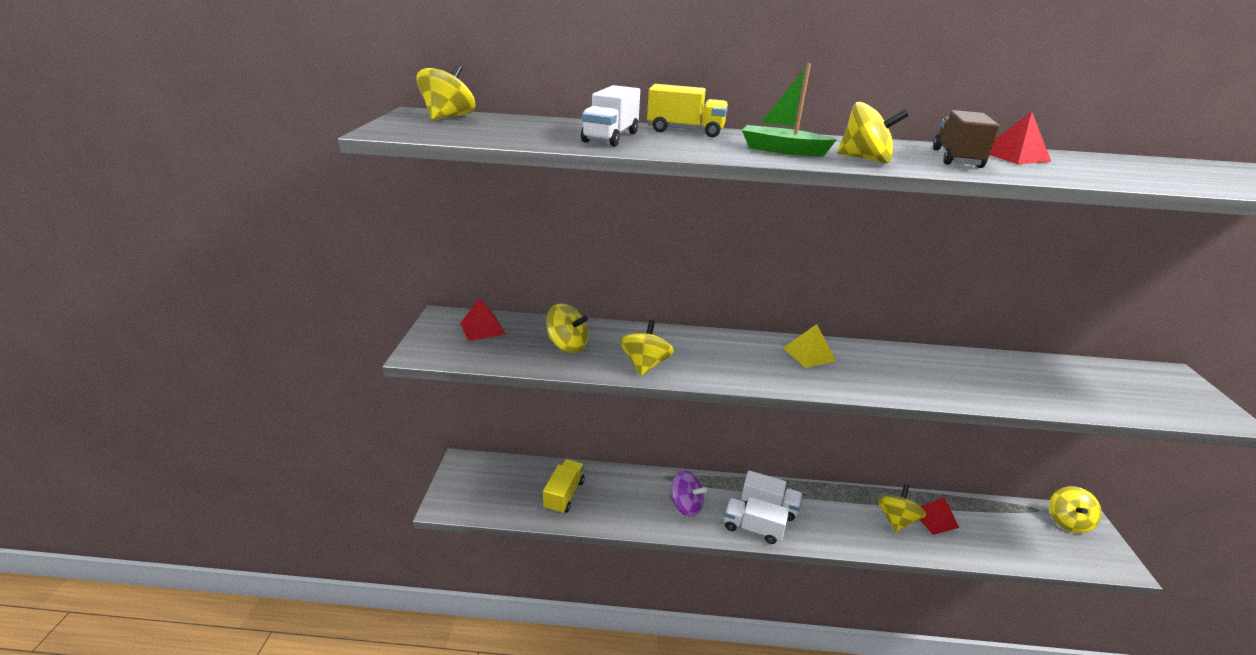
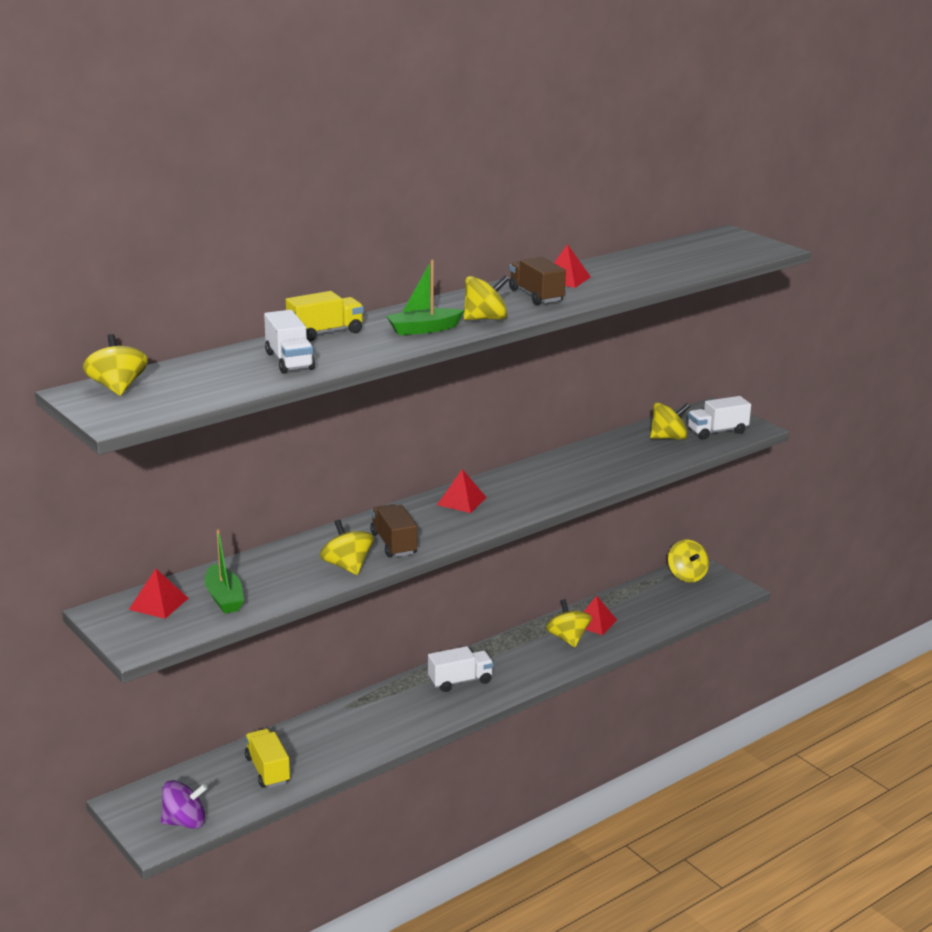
camera: 40 degrees left, 5 degrees down
yellow spinning top [546,303,588,353] -> yellow spinning top moved to [650,402,690,440]
purple spinning top [669,471,707,517] -> purple spinning top moved to [161,780,207,829]
white truck [724,497,789,544] -> white truck moved to [688,396,751,439]
yellow pyramid [783,324,836,368] -> red pyramid [437,469,487,513]
none -> green boat [205,529,244,614]
none -> brown truck [370,504,417,557]

